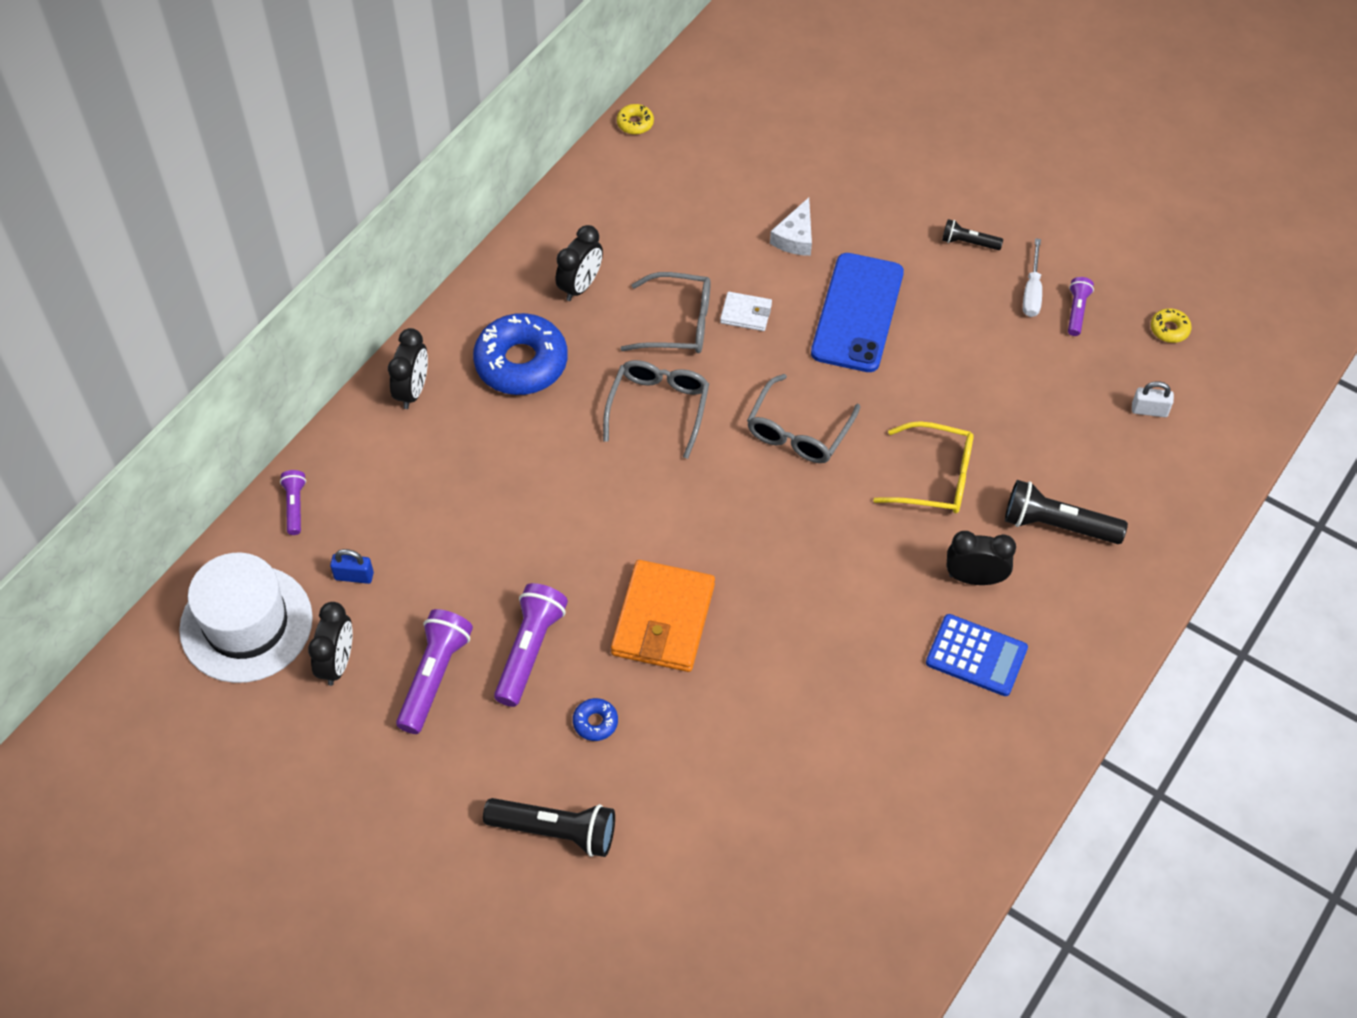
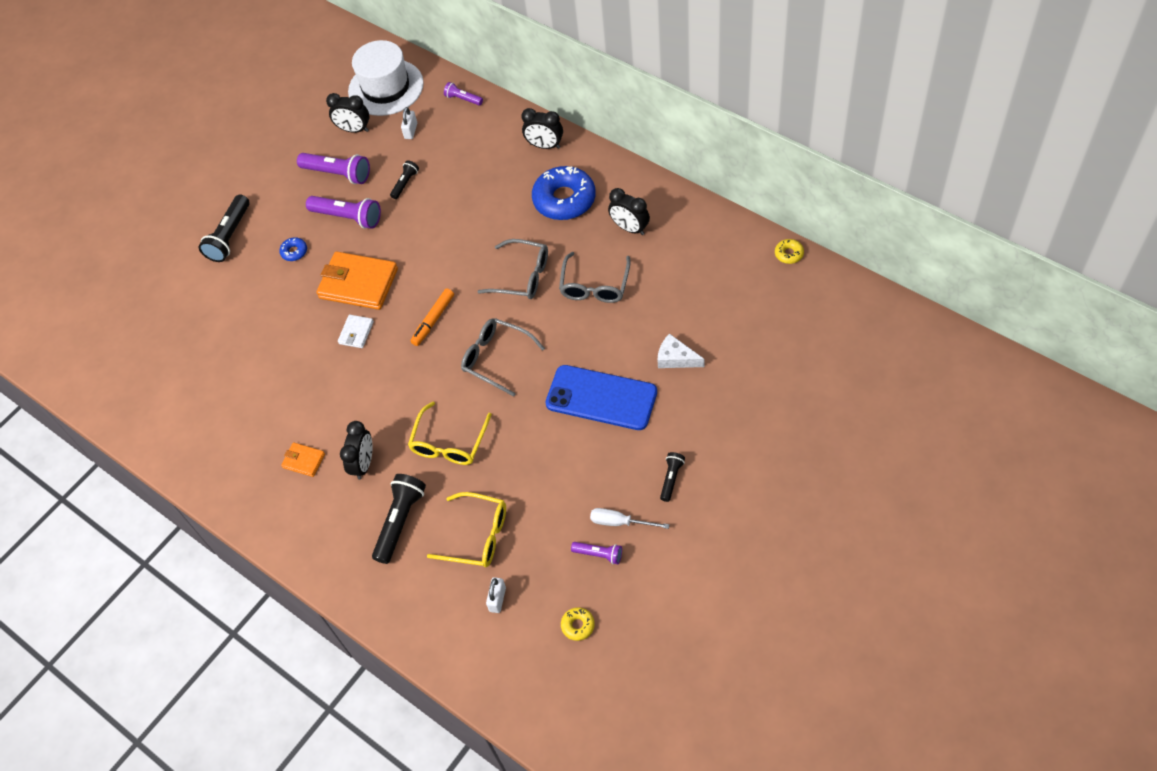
camera: 100 degrees right, 0 degrees up
purple flashlight [280,470,306,535] -> purple flashlight turned 150 degrees counterclockwise [444,82,483,105]
blue padlock [330,549,374,584] -> white padlock [401,107,417,139]
white wallet [720,292,772,331] -> white wallet moved to [338,315,374,348]
blue calculator [926,614,1028,696] -> orange wallet [281,442,325,477]
none -> black flashlight [390,160,419,199]
none -> orange marker [410,289,454,346]
none -> yellow glasses [427,492,506,567]

